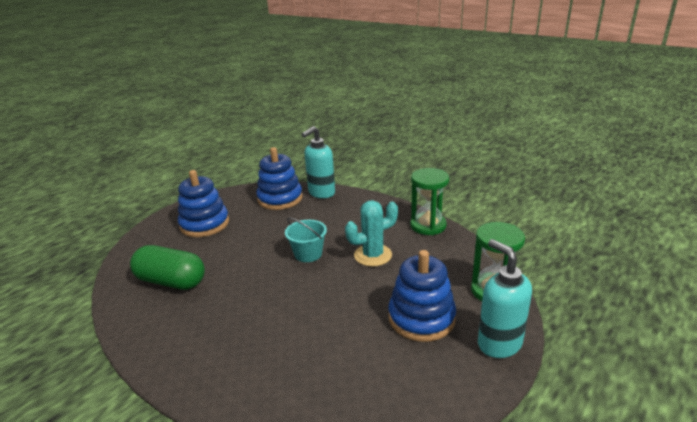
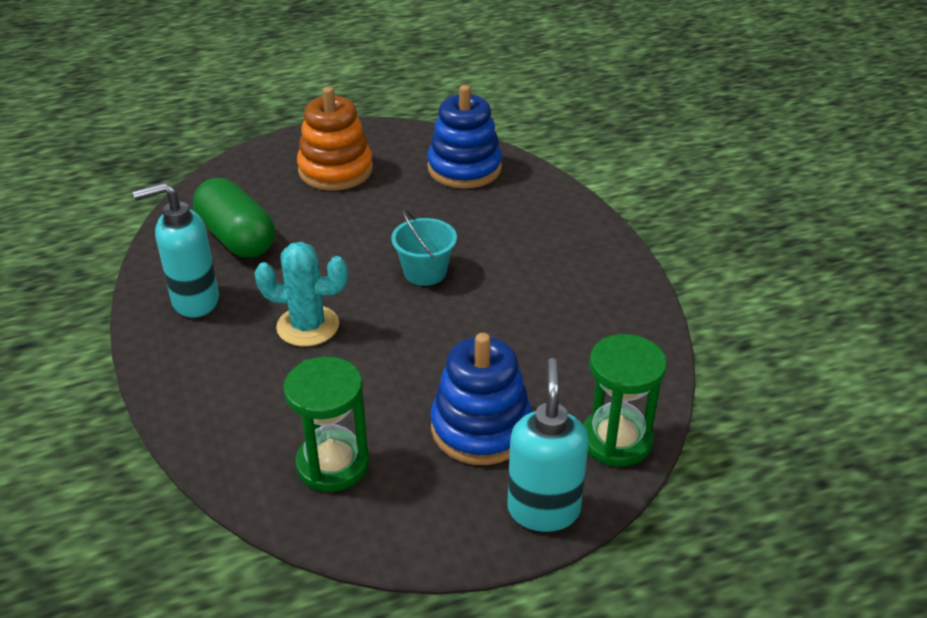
camera: 30 degrees right, 10 degrees up
blue stacking toy [178,170,229,237] -> orange stacking toy [297,87,373,190]
turquoise soap dispenser [302,126,335,198] -> turquoise soap dispenser moved to [133,182,219,318]
turquoise cactus [345,200,398,267] -> turquoise cactus moved to [255,242,348,346]
green hourglass [410,168,449,235] -> green hourglass moved to [283,357,369,492]

